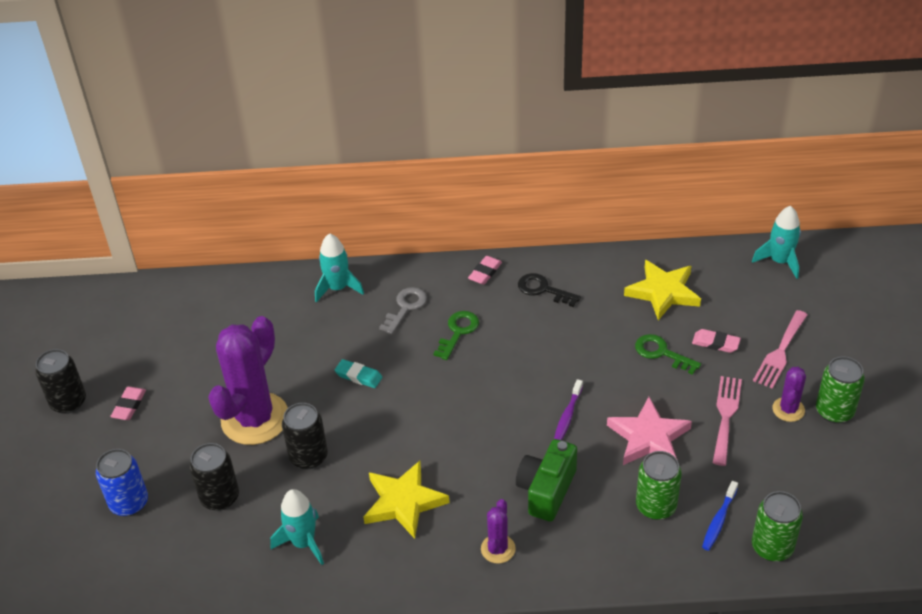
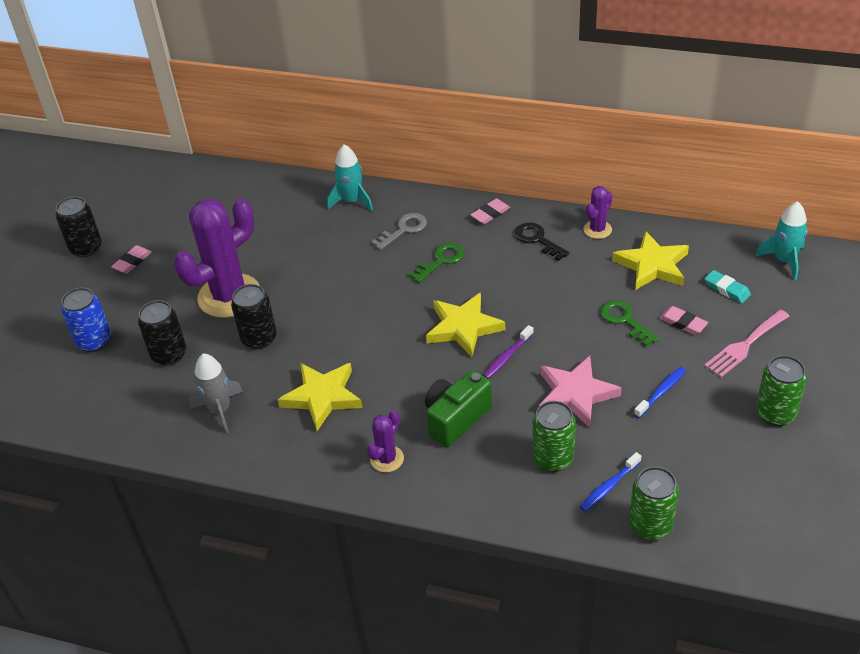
camera: 20 degrees right, 0 degrees up
turquoise rocket [270,489,324,565] -> grey rocket [189,353,243,433]
turquoise eraser [335,359,382,388] -> turquoise eraser moved to [705,270,751,303]
pink fork [713,376,742,466] -> blue toothbrush [634,367,686,418]
purple cactus [772,367,806,422] -> purple cactus moved to [583,186,612,239]
none -> yellow star [426,293,505,357]

